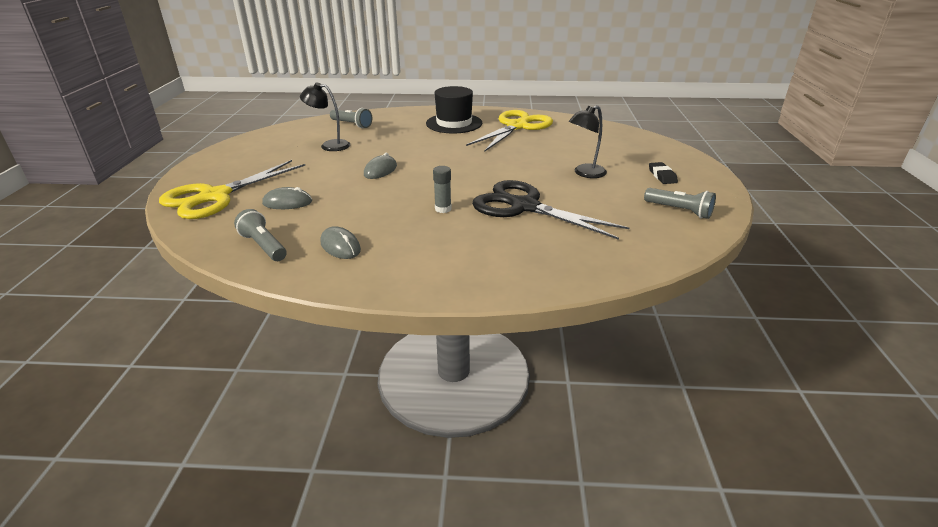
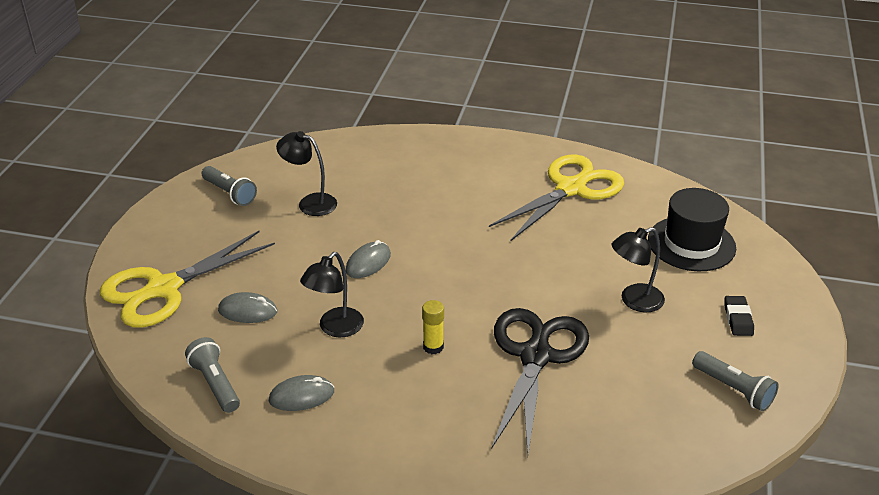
camera: 10 degrees right, 5 degrees up
grey mouse [320,226,361,259] -> grey mouse turned 75 degrees counterclockwise [269,375,334,411]
grey flashlight [330,108,372,128] -> grey flashlight moved to [201,166,257,206]
black hat [426,86,482,133] -> black hat moved to [648,188,736,271]
grey glue stick [433,166,452,213] -> yellow glue stick [422,300,444,354]
black scissors [472,180,629,240] -> black scissors turned 60 degrees clockwise [492,308,589,454]
none -> black lamp [300,252,364,338]

